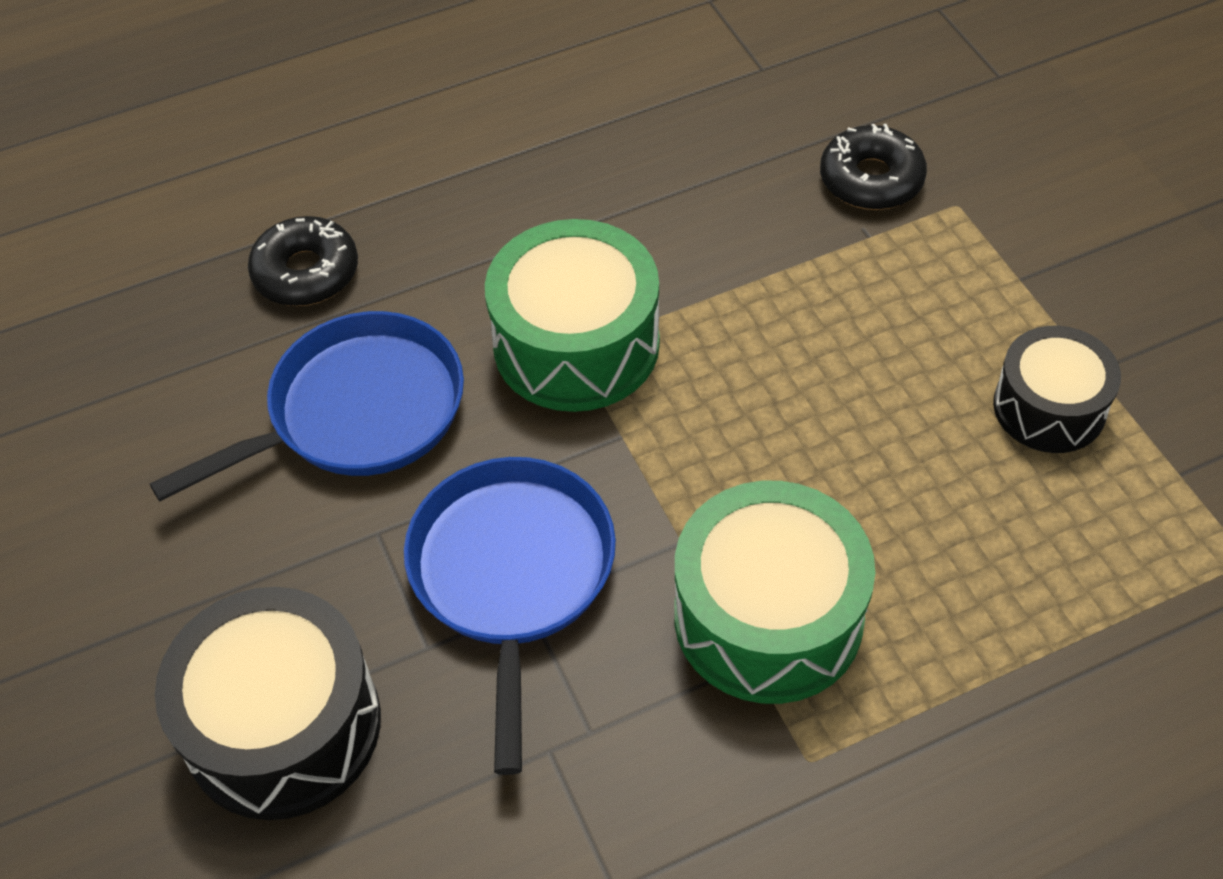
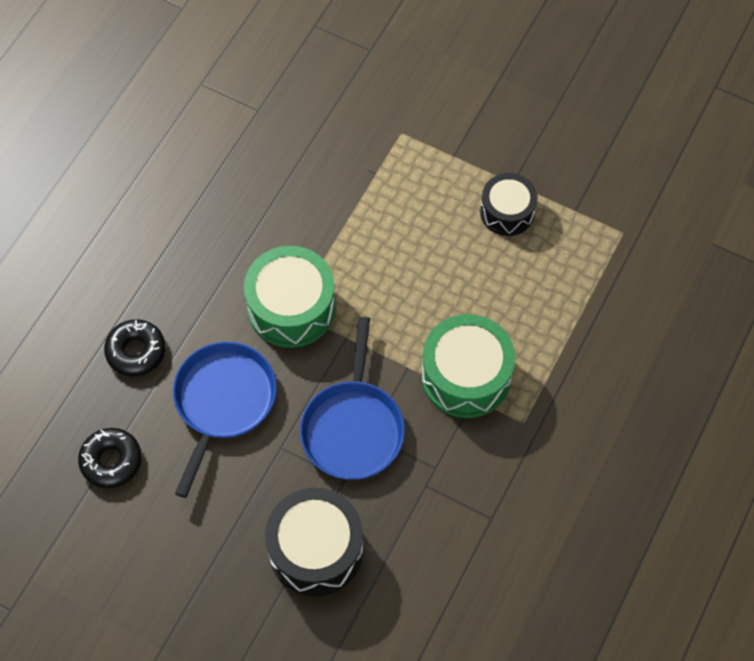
camera: 40 degrees left, 10 degrees up
blue pan [404,457,616,775] -> blue pan turned 135 degrees counterclockwise [300,317,405,480]
black donut [820,124,927,210] -> black donut moved to [78,428,142,489]

